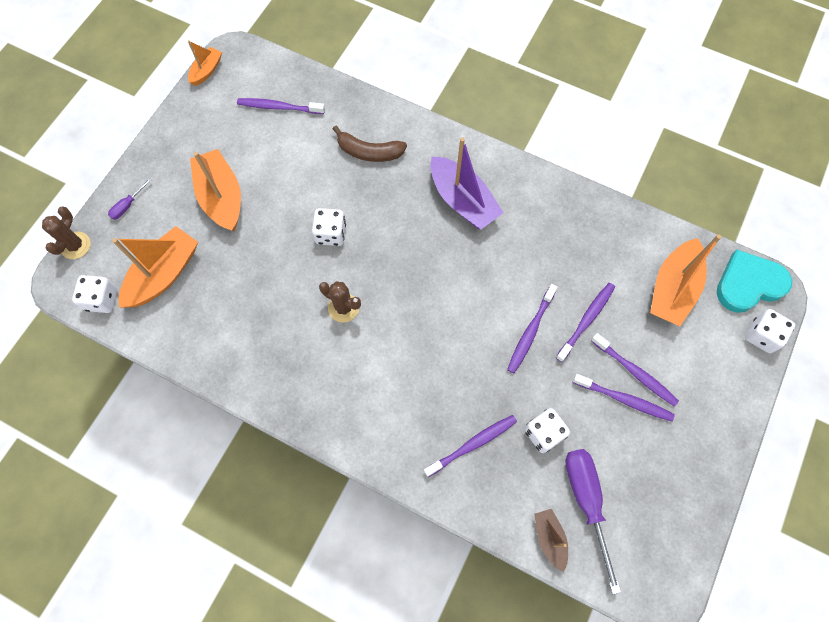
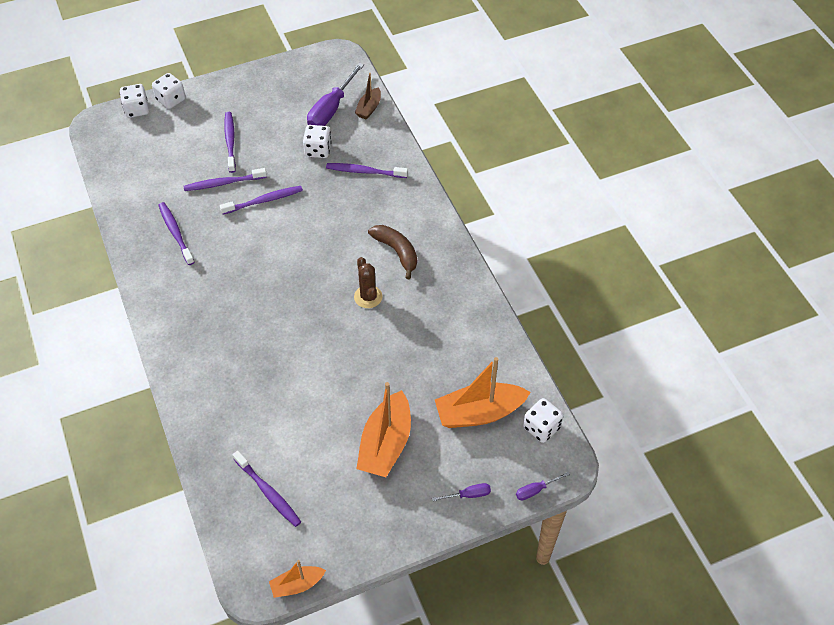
camera: 140 degrees left, 15 degrees down
brown cactus [42,207,91,259] -> purple screwdriver [516,472,570,500]
white dice [312,208,346,246] -> white dice moved to [152,73,186,109]
brown banana [333,126,407,162] -> brown banana moved to [368,225,417,279]
purple boat [430,137,504,230] -> none
purple toothbrush [572,374,675,422] -> purple toothbrush moved to [158,202,194,265]
orange boat [650,235,721,326] -> none
turquoise heart [717,250,792,313] -> none

